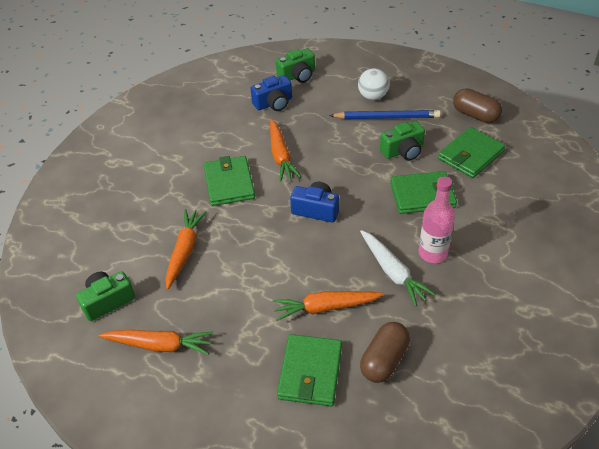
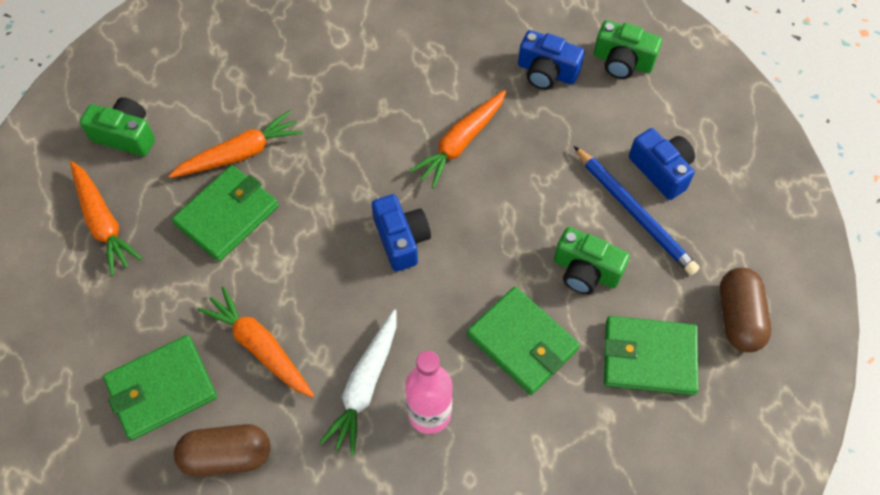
camera: 50 degrees right, 15 degrees up
green wallet [204,156,255,206] -> green wallet moved to [172,165,279,262]
white ball [358,68,389,100] -> blue camera [629,128,695,200]

